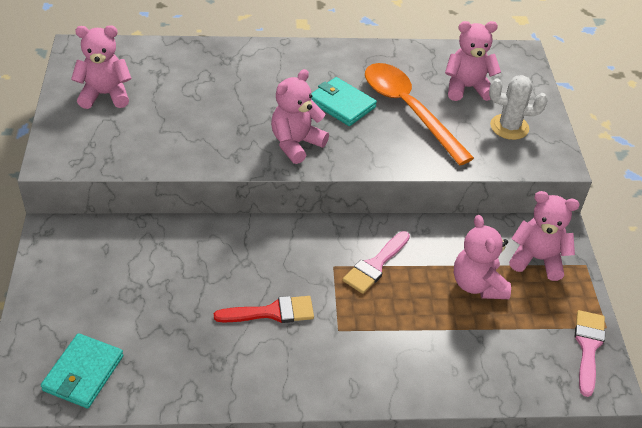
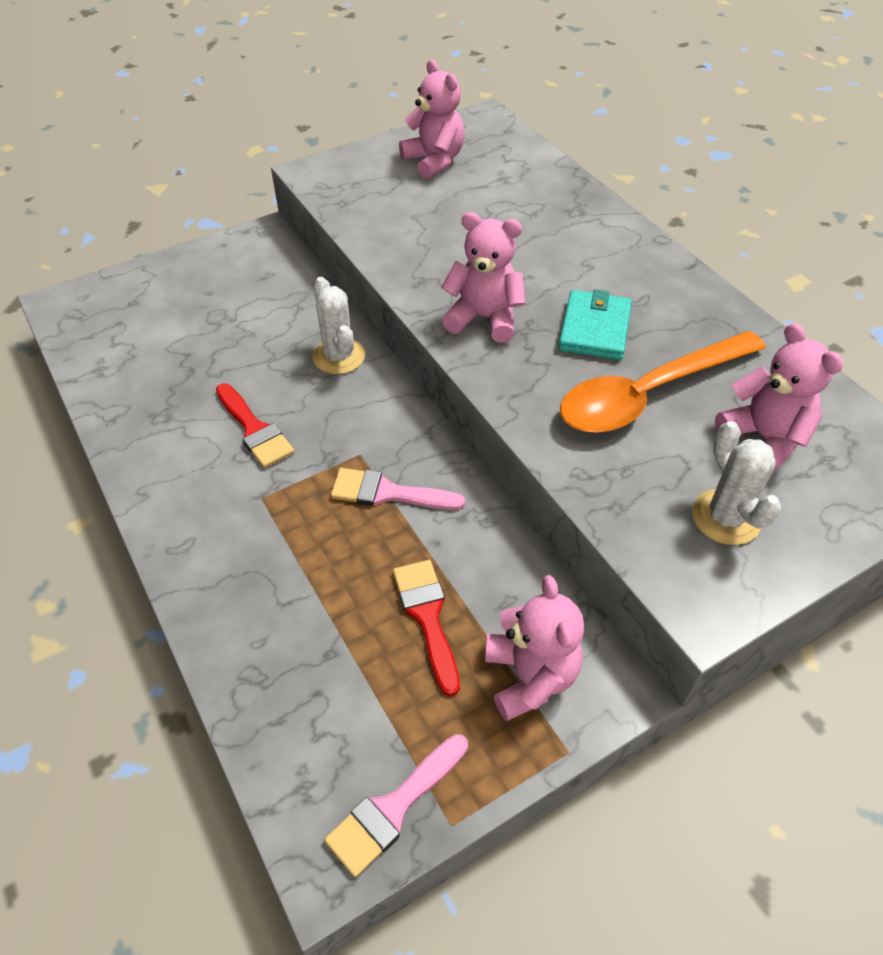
camera: 65 degrees right, 5 degrees up
turquoise wallet [41,333,123,408] -> none
orange spoon [365,63,474,165] -> orange spoon turned 150 degrees counterclockwise [560,331,766,433]
pink teddy bear [454,215,511,299] -> red brush [393,560,460,696]
pink brush [575,310,605,397] -> pink brush turned 150 degrees clockwise [324,734,468,877]
none -> white cactus [313,277,365,374]

